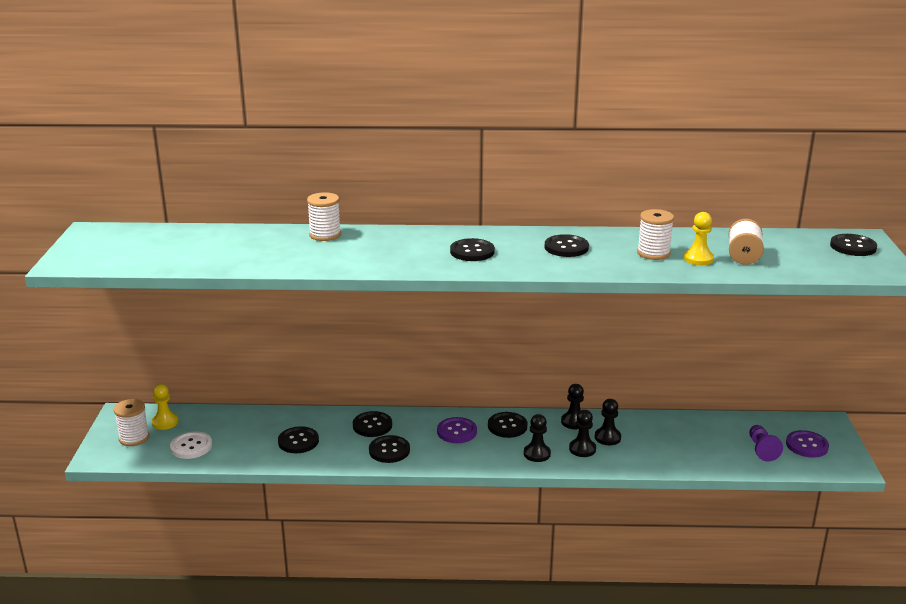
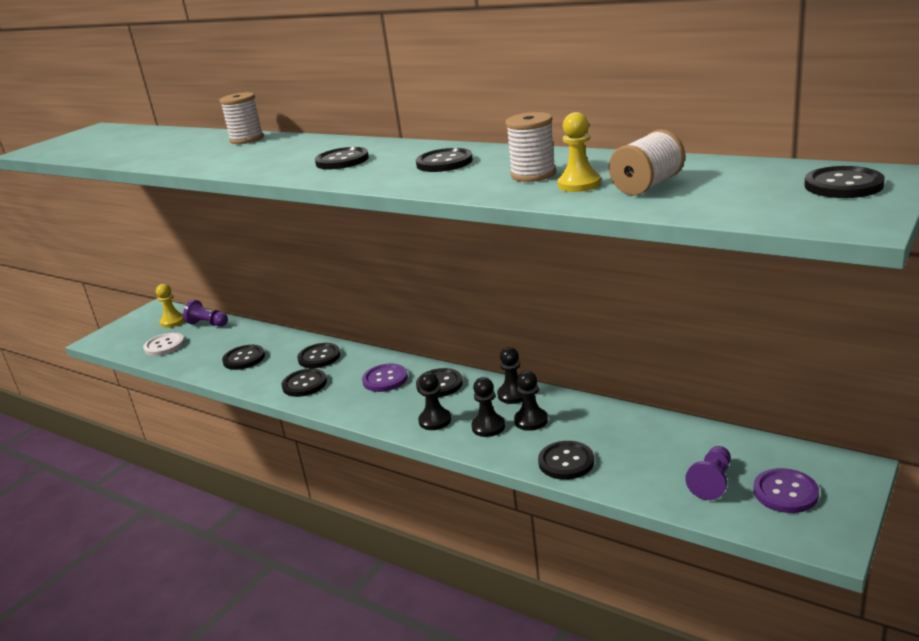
camera: 35 degrees right, 0 degrees up
white spool [114,399,149,446] -> none
none -> purple pawn [183,300,228,327]
none -> black button [538,441,594,480]

